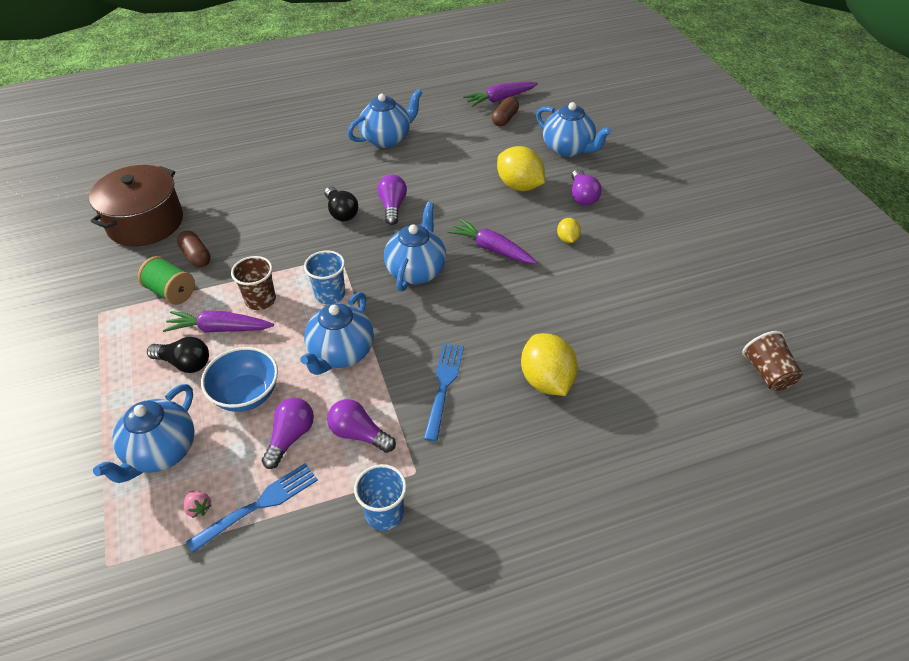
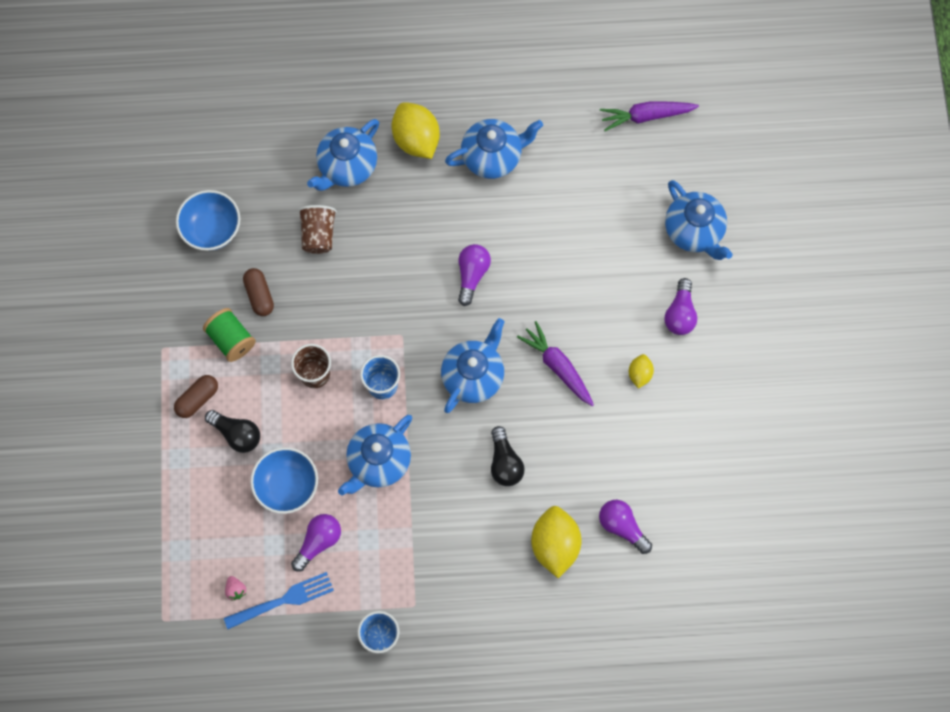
camera: 15 degrees right, 25 degrees up
brown pot [89,165,183,247] -> blue bowl [176,190,240,251]
blue teapot [93,384,194,483] -> blue teapot moved to [307,119,379,191]
purple carrot [163,311,274,333] -> none
black light bulb [324,186,358,221] -> black light bulb moved to [491,426,525,486]
purple light bulb [327,399,396,453] -> purple light bulb moved to [599,500,652,554]
blue fork [424,343,464,442] -> none
brown capsule [492,97,519,126] -> brown capsule moved to [174,375,218,418]
yellow lemon [497,146,545,191] -> yellow lemon moved to [392,102,440,159]
brown cup [742,331,803,391] -> brown cup moved to [298,205,337,254]

